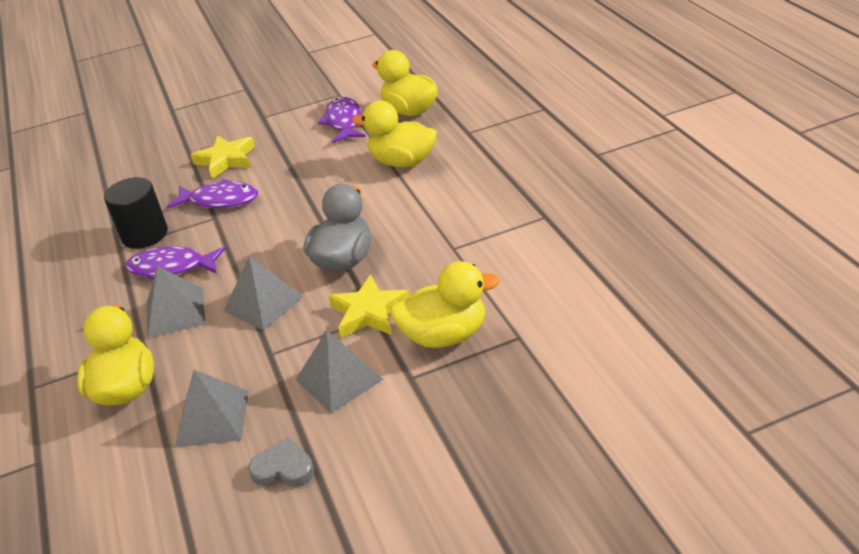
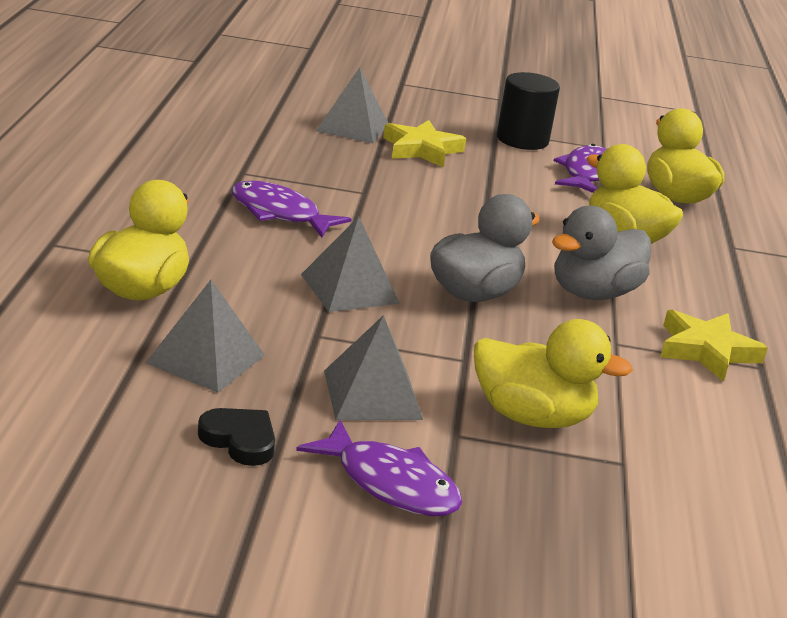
camera: 20 degrees right, 10 degrees down
black cylinder [104,177,168,249] -> black cylinder moved to [497,72,560,150]
grey pyramid [147,266,206,339] -> grey pyramid moved to [316,67,388,143]
purple fish [167,179,258,209] -> purple fish moved to [296,420,462,516]
grey heart [248,437,314,487] -> black heart [198,408,275,466]
yellow star [329,274,410,338] -> yellow star moved to [660,310,768,382]
none -> grey duck [552,206,651,300]

